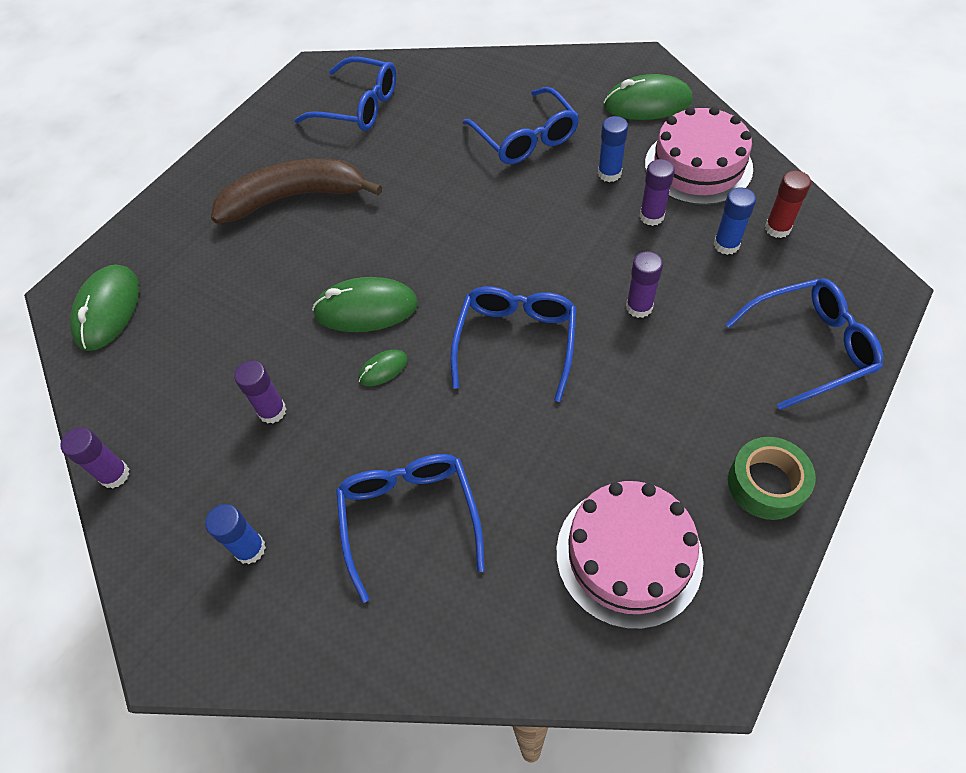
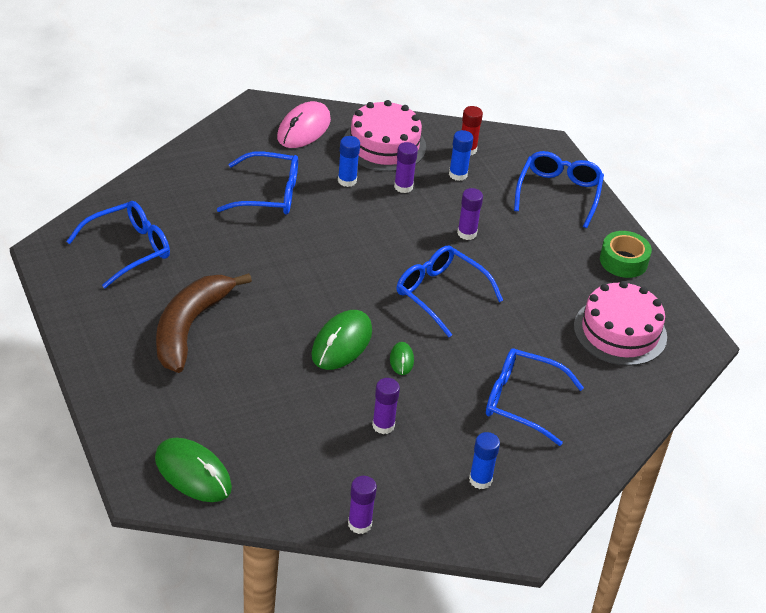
camera: 65 degrees left, 15 degrees down
green mouse [603,74,692,120] -> pink mouse [277,101,331,148]

